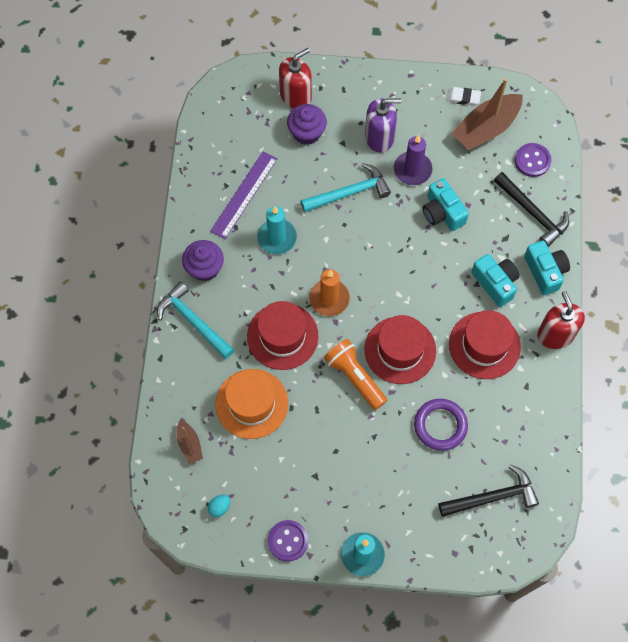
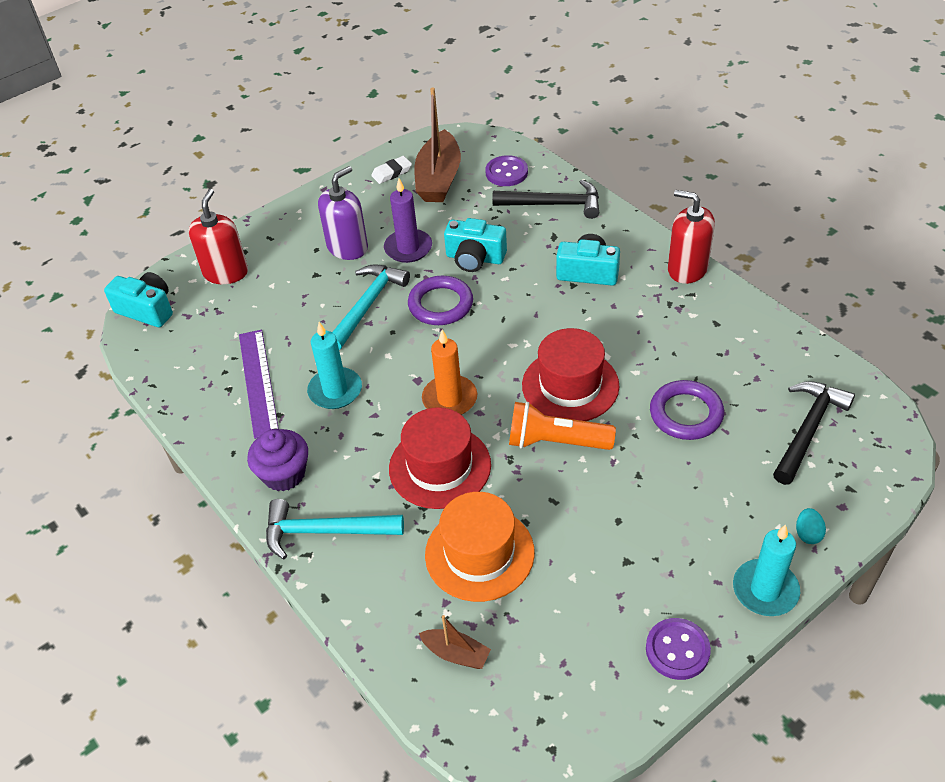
camera: 40 degrees left, 20 degrees down
turquoise egg [208,495,231,517] -> turquoise egg moved to [796,508,826,544]
purple cupcake [287,104,327,145] -> none
red hat [449,310,521,379] -> none
turquoise camera [524,241,570,295] -> turquoise camera moved to [104,272,173,327]
none -> purple ring [408,276,473,325]

